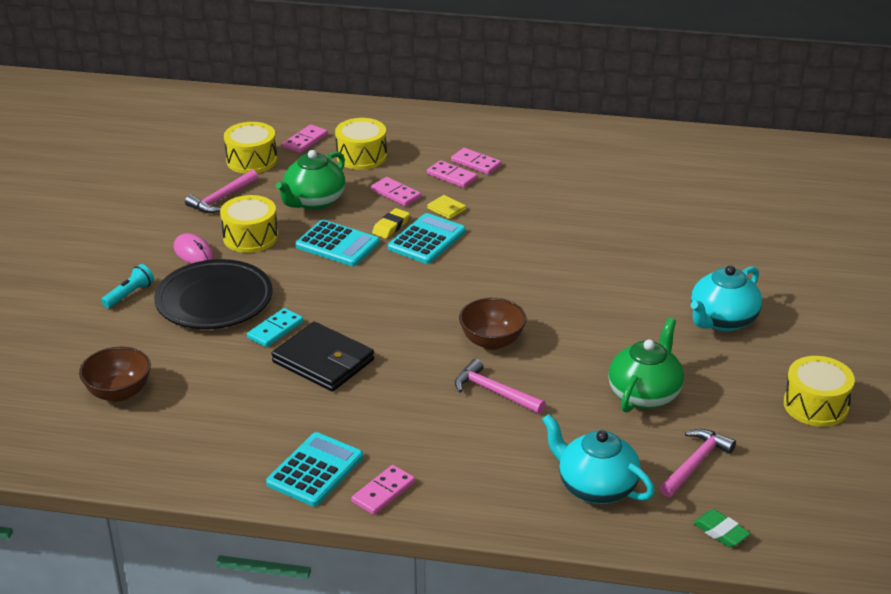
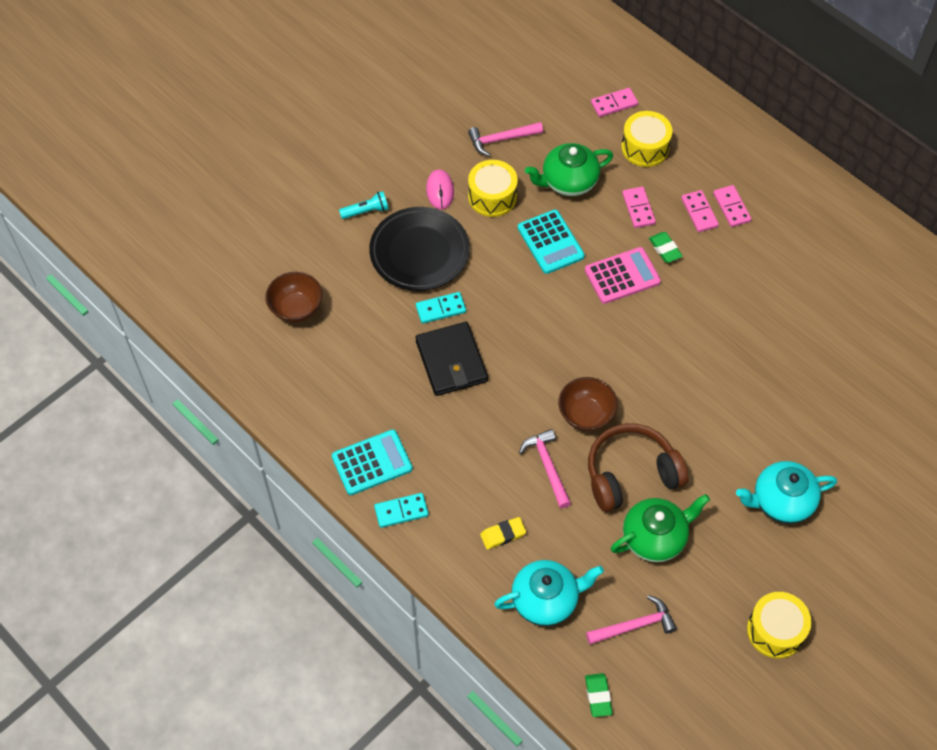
camera: 35 degrees right, 25 degrees up
yellow drum [224,122,277,174] -> none
pink domino [351,465,415,515] -> turquoise domino [374,493,429,528]
yellow eraser [372,208,410,239] -> yellow eraser moved to [480,517,526,550]
turquoise calculator [388,213,466,264] -> pink calculator [585,247,661,304]
yellow wallet [427,195,466,219] -> green eraser [649,232,683,263]
turquoise teapot [542,414,655,504] -> turquoise teapot turned 90 degrees clockwise [494,560,604,626]
none -> brown headphones [588,423,689,512]

